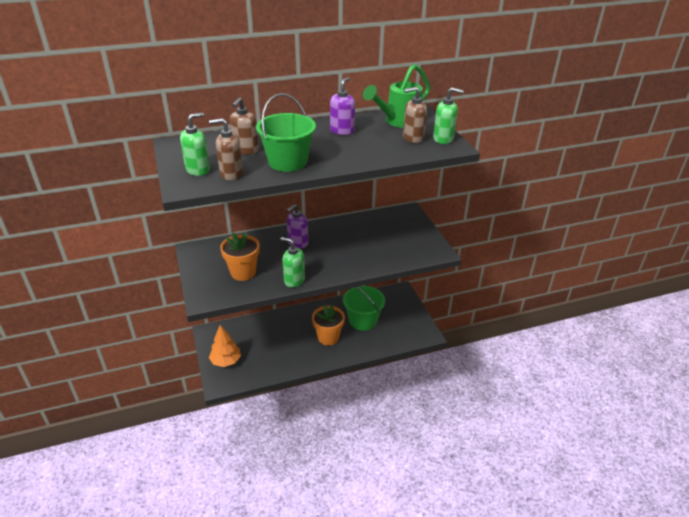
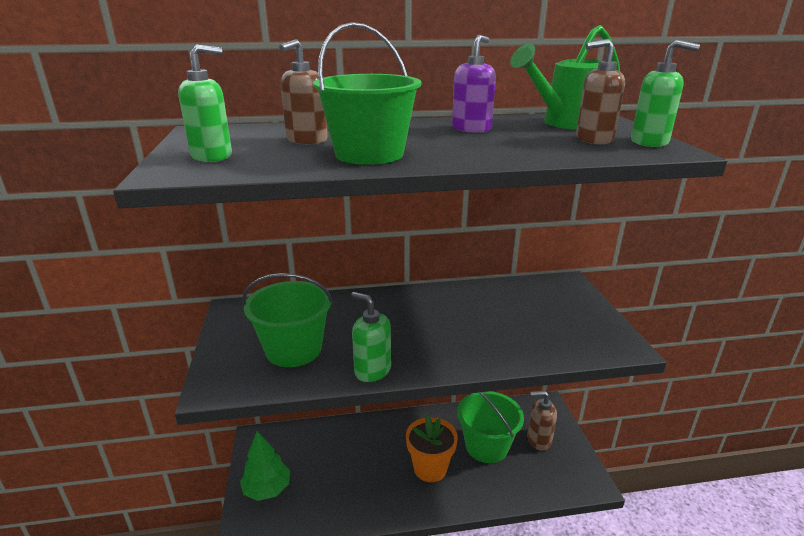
camera: 10 degrees right, 10 degrees down
brown soap dispenser [209,118,243,180] -> brown soap dispenser moved to [527,391,557,451]
orange tree [209,325,241,367] -> green tree [240,431,290,501]
orange flower pot [220,232,260,281] -> green bucket [242,273,333,367]
purple soap dispenser [287,204,308,249] -> none

